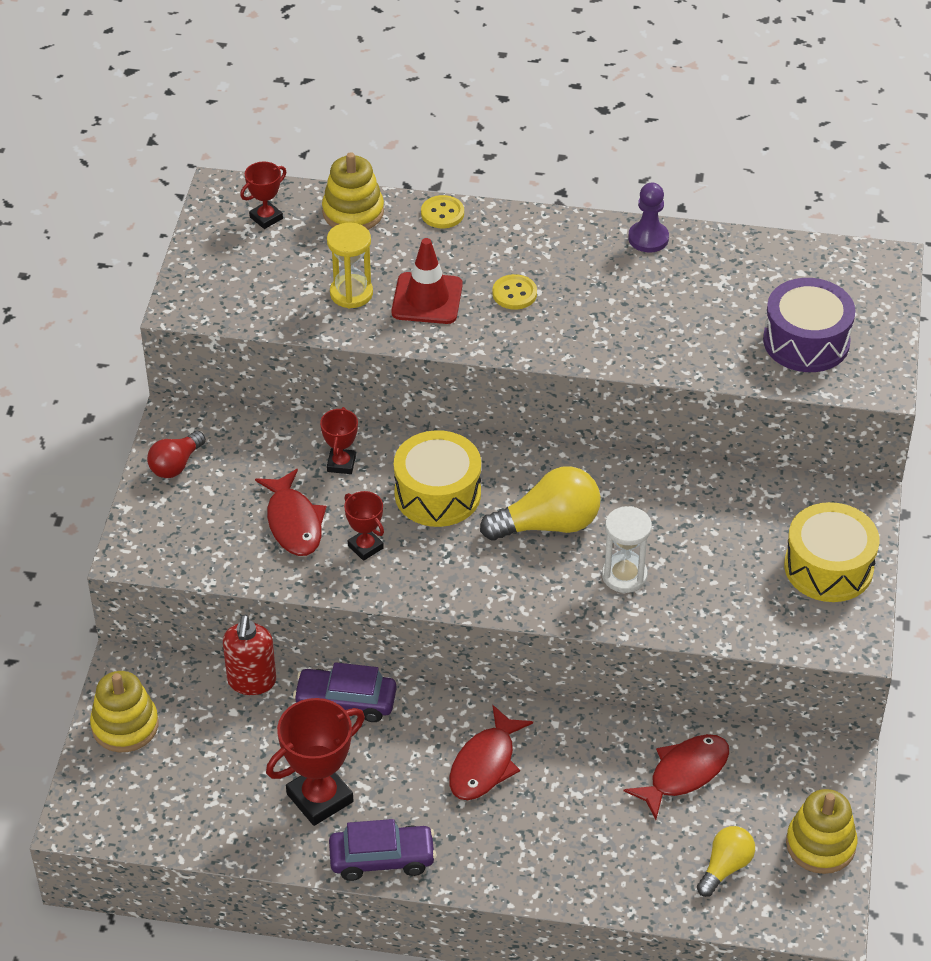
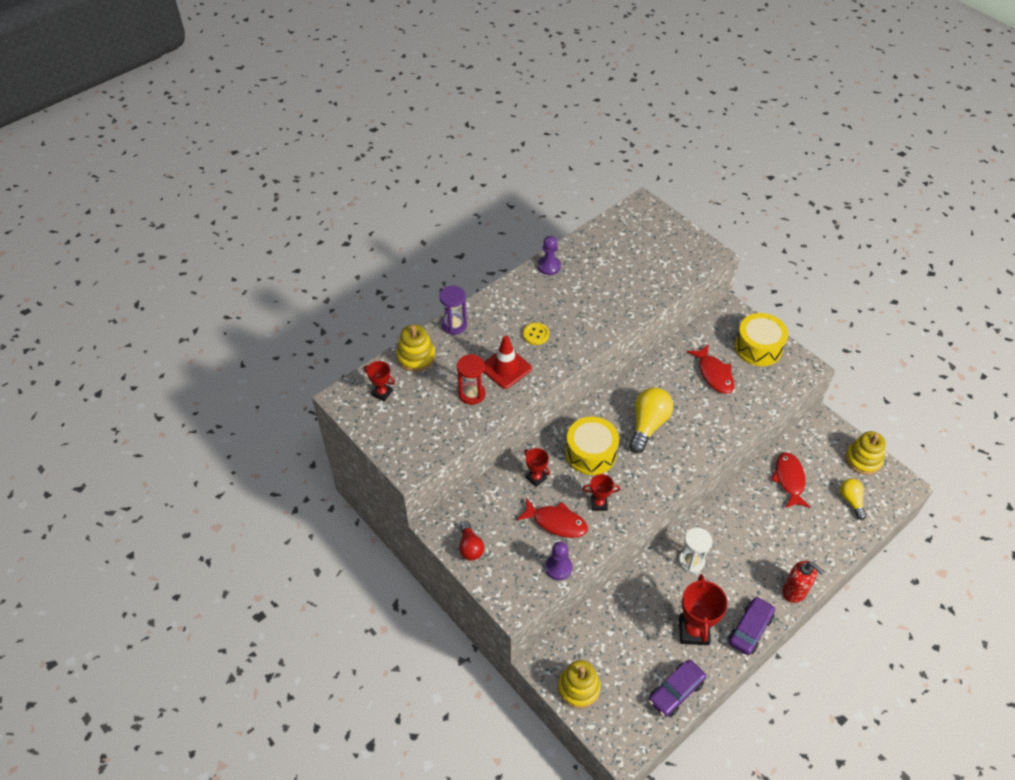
camera: 50 degrees left, 5 degrees up
red soap dispenser [223,615,276,695] -> red soap dispenser moved to [782,561,824,603]
red trophy [240,162,286,229] -> red trophy turned 60 degrees counterclockwise [364,361,395,401]
purple car [293,662,397,722] -> purple car moved to [649,660,706,717]
yellow hourglass [327,223,373,309] -> red hourglass [457,354,485,405]
yellow button [421,195,464,228] -> purple hourglass [439,286,467,335]
red fish [449,705,533,800] -> red fish moved to [687,344,734,394]
white hourglass [602,506,652,593] -> white hourglass moved to [679,528,712,573]
purple drum [763,278,855,372] -> none
none -> purple pawn [545,541,572,580]

